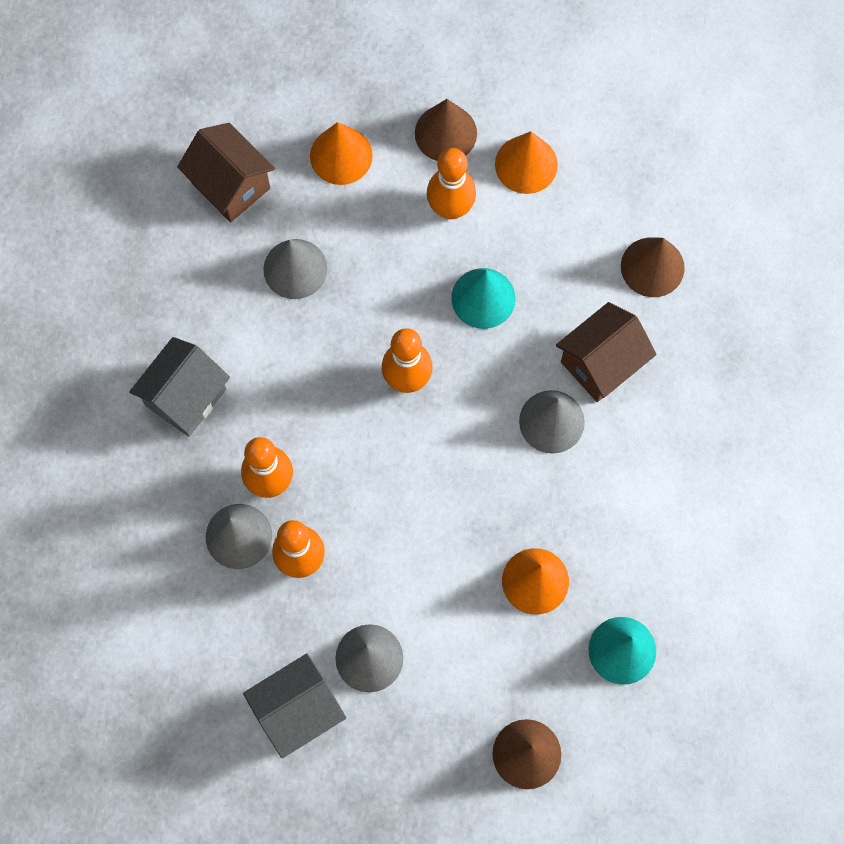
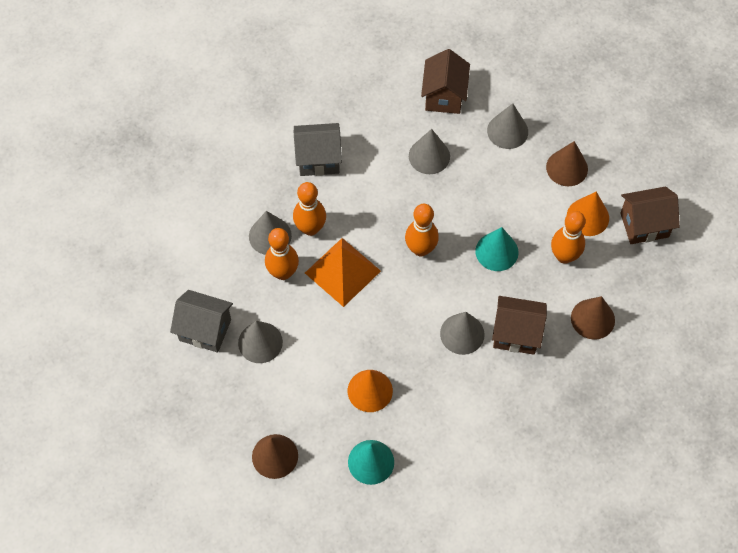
camera: 50 degrees right, 10 degrees down
orange cone [310,122,373,185] -> grey cone [487,103,528,149]
orange bowling pin [427,148,476,219] -> orange bowling pin moved to [551,211,585,264]
none -> orange pyramid [305,238,381,307]
none -> brown house [620,187,680,244]

